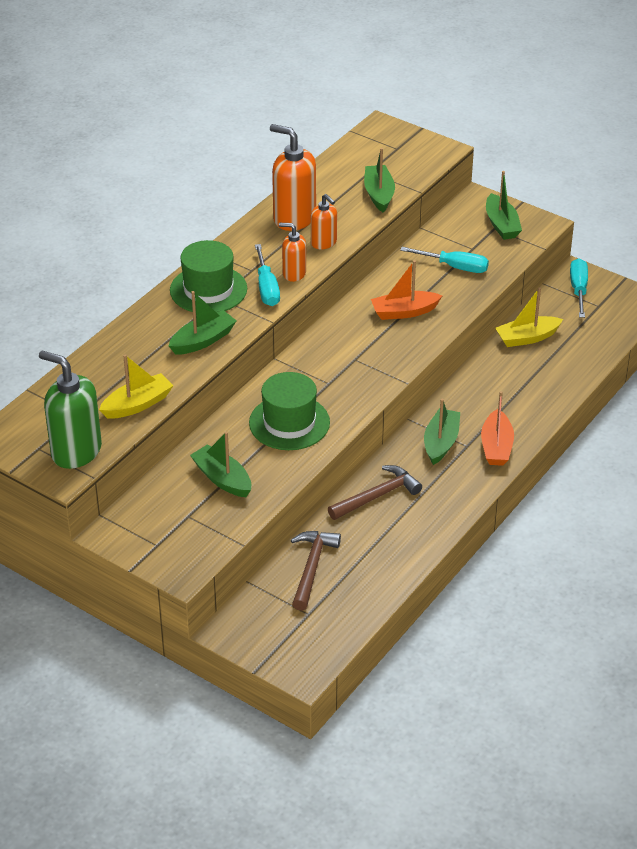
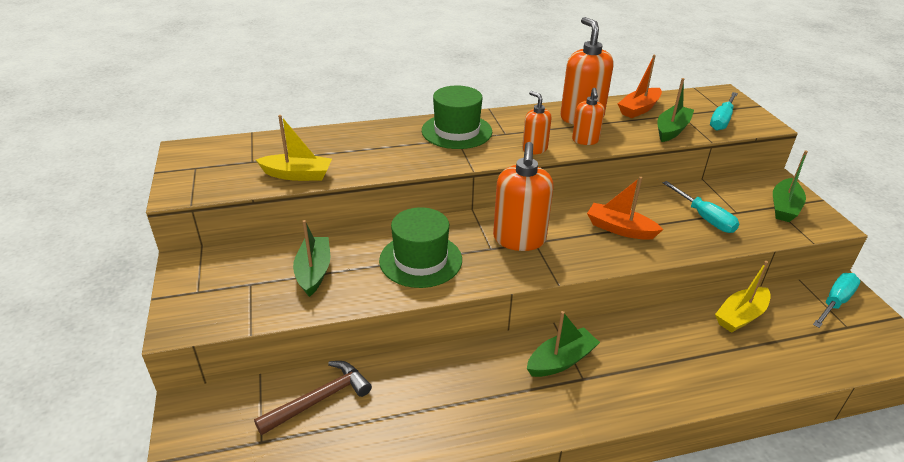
camera: 40 degrees right, 5 degrees down
green soap dispenser [39,351,102,469] -> none
green boat [169,291,236,355] -> none
turquoise screwdriver [255,244,280,306] -> turquoise screwdriver moved to [710,92,738,131]
brown hammer [328,465,422,520] -> none
orange boat [481,391,514,466] -> orange boat moved to [618,55,662,118]
yellow boat [495,287,563,347] -> yellow boat turned 60 degrees counterclockwise [715,261,771,333]
none -> orange soap dispenser [493,142,554,251]

